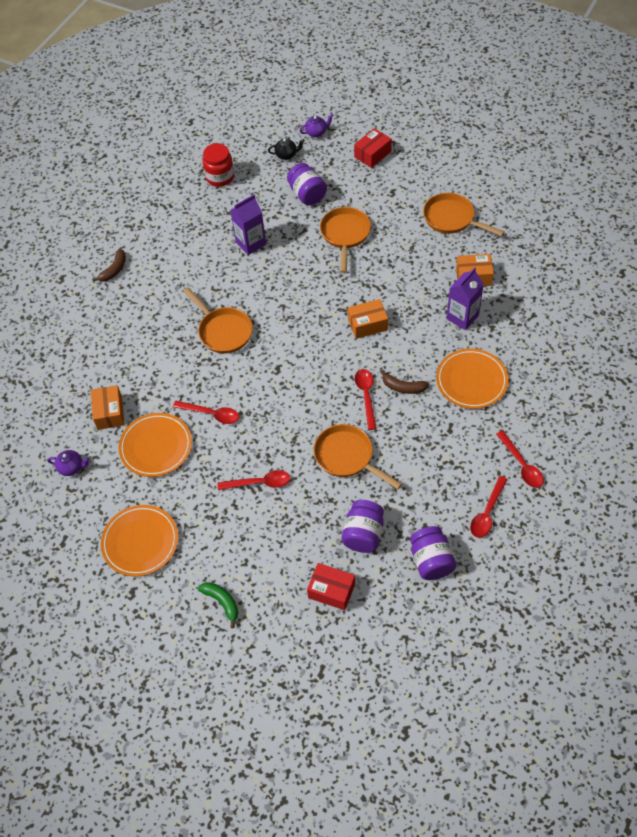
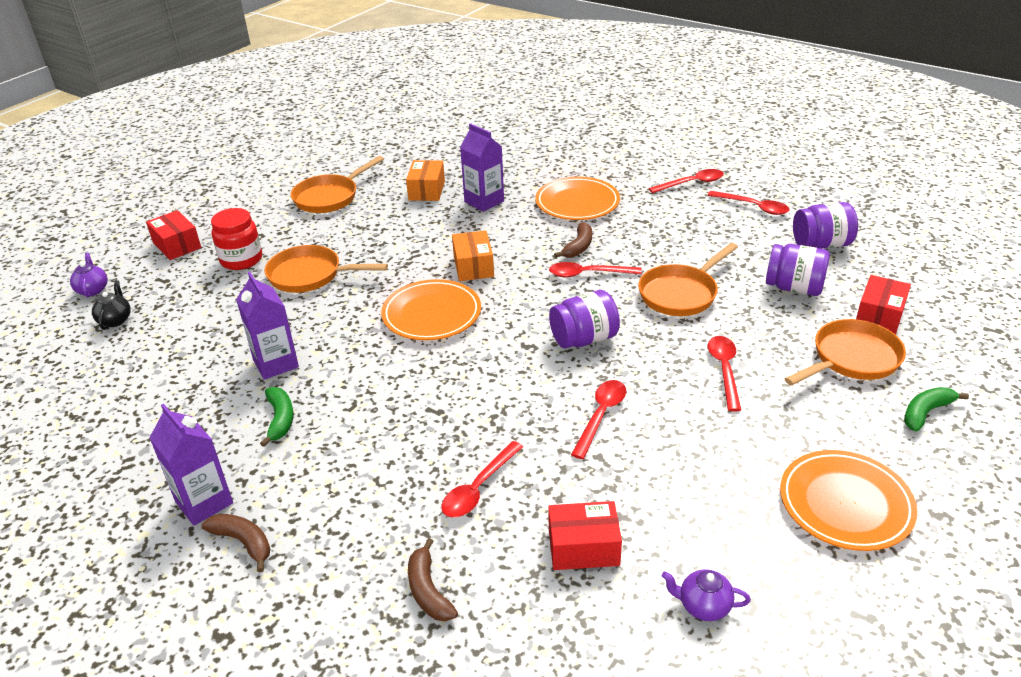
camera: 85 degrees left, 20 degrees down
purple teapot [47,450,90,476] -> purple teapot turned 90 degrees counterclockwise [662,569,751,621]
orange box [91,385,125,430] -> red box [548,501,622,570]
orange plate [119,413,192,477] -> orange plate moved to [381,279,481,340]
orange pan [183,287,253,354] -> orange pan moved to [785,319,906,386]
red jar [203,143,234,187] -> red jar moved to [211,208,262,270]
purple jar [287,163,327,205] -> purple jar moved to [549,290,620,349]
none -> purple carton [150,404,233,526]
none -> green banana [260,387,294,447]
none -> brown banana [408,538,458,621]
none -> red spoon [441,441,523,518]

